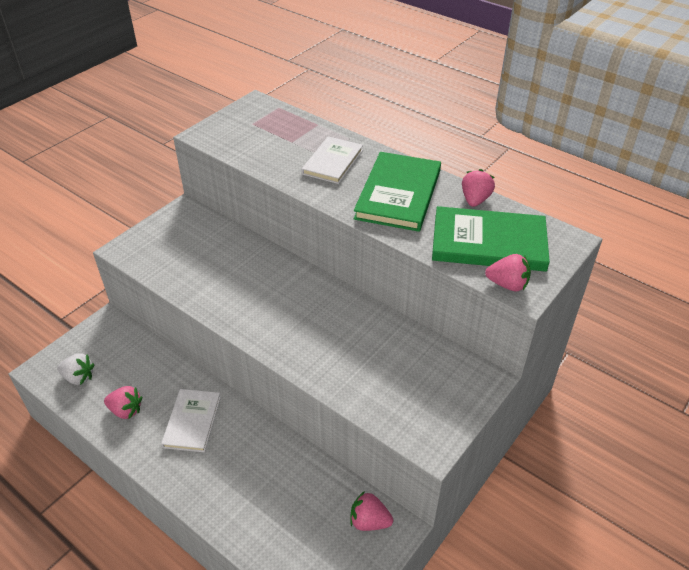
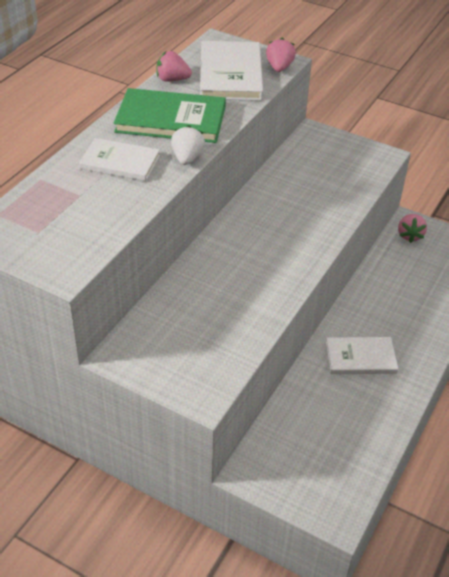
camera: 100 degrees left, 0 degrees up
white strawberry [57,353,95,385] -> white strawberry moved to [171,125,205,165]
pink strawberry [104,386,142,419] -> none
green book [432,206,550,272] -> white book [200,41,263,101]

